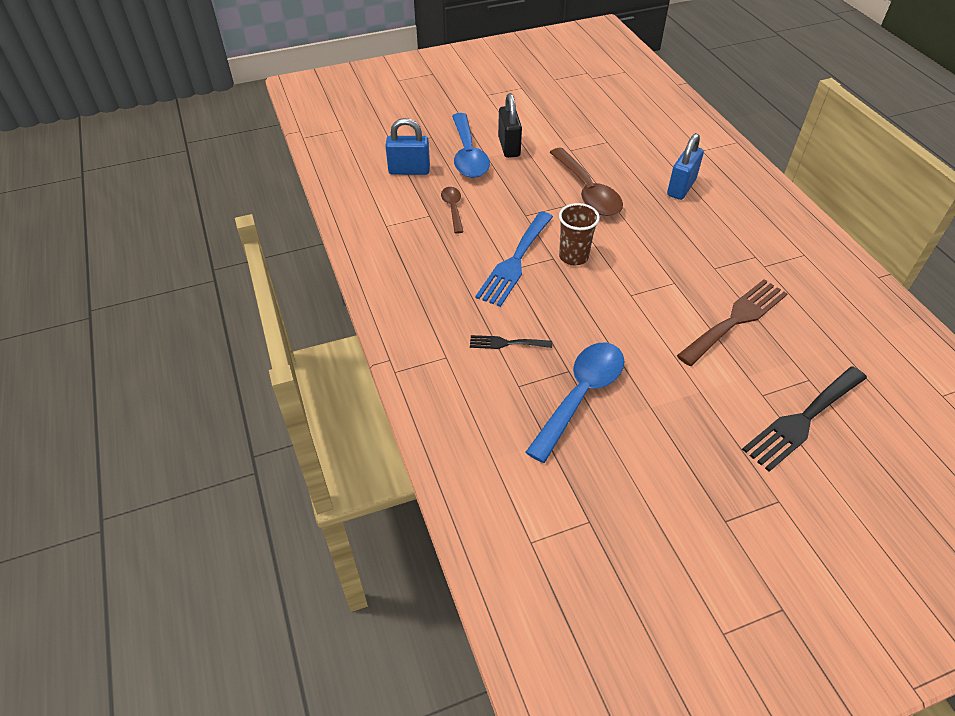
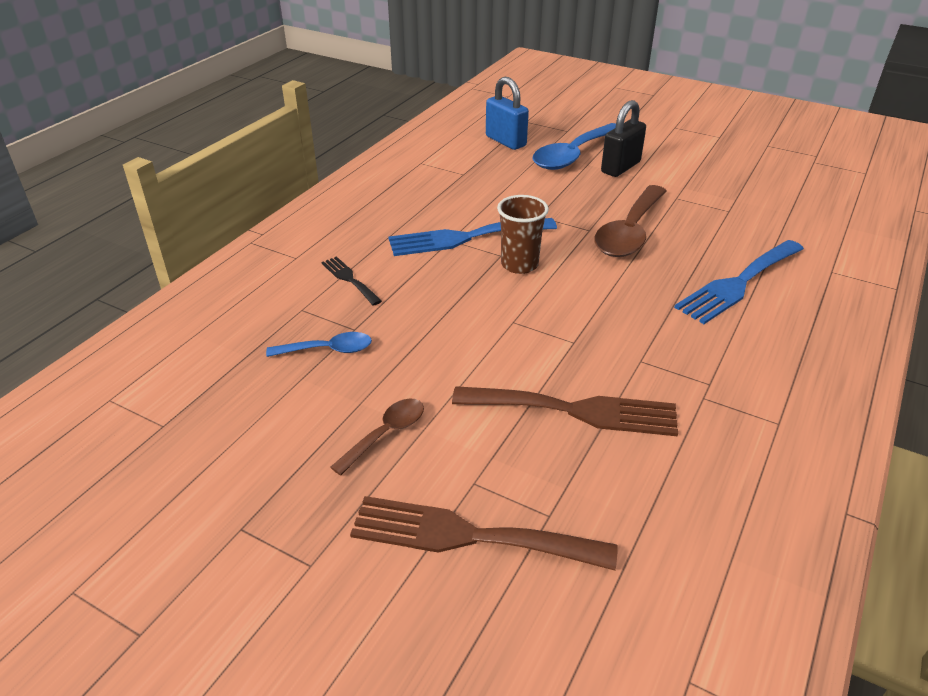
camera: 50 degrees right, 10 degrees down
brown spoon [441,187,464,234] -> brown spoon moved to [330,399,424,475]
blue spoon [525,343,624,463] -> blue spoon [266,332,372,357], size x0.54
blue padlock [667,133,704,200] -> blue fork [674,240,804,324]
black fork [742,366,867,472] -> brown fork [350,496,618,571]

